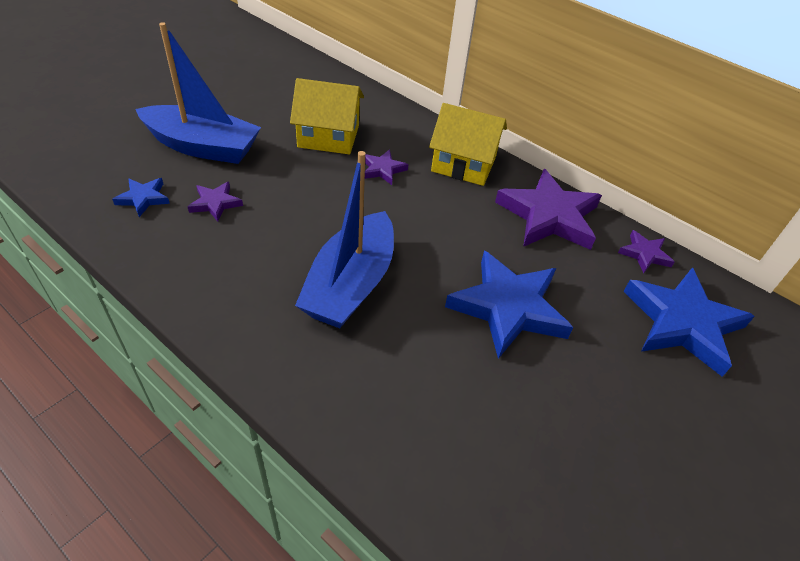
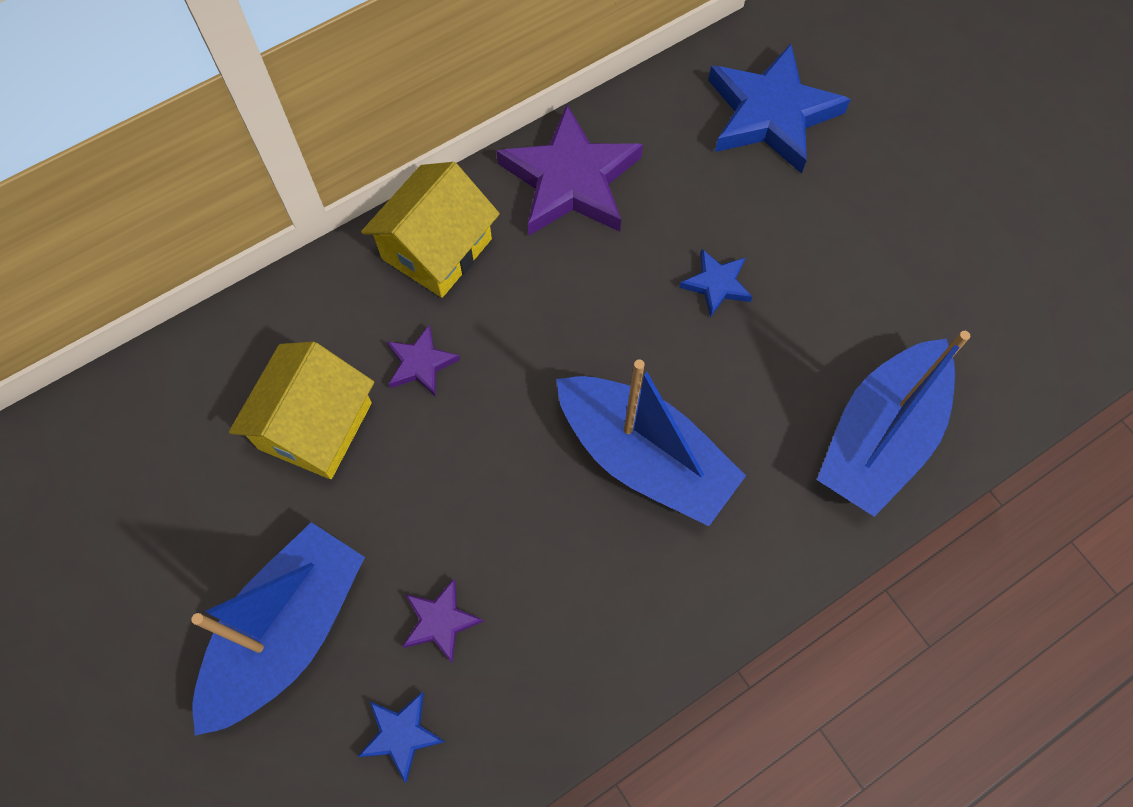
camera: 70 degrees left, 20 degrees up
blue star [445,251,573,359] -> blue star [679,249,752,318], size x0.48
purple star [618,230,675,273] -> none
none -> blue boat [817,331,970,517]

